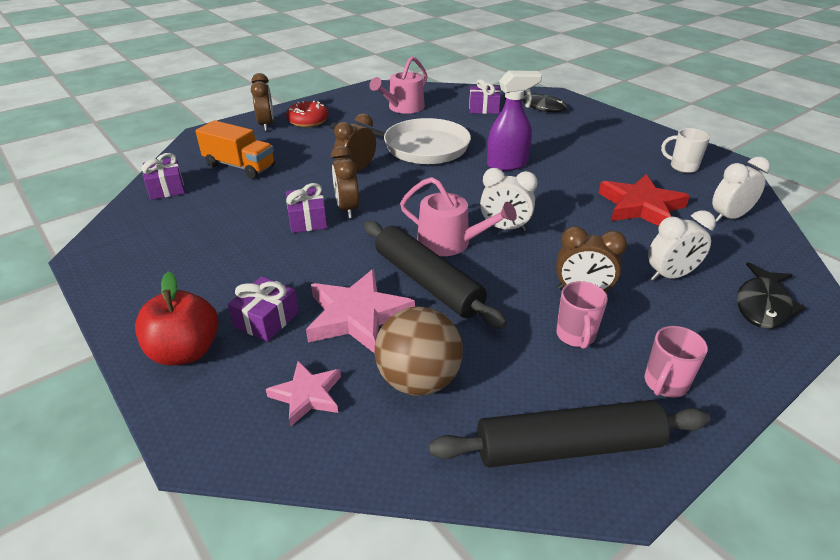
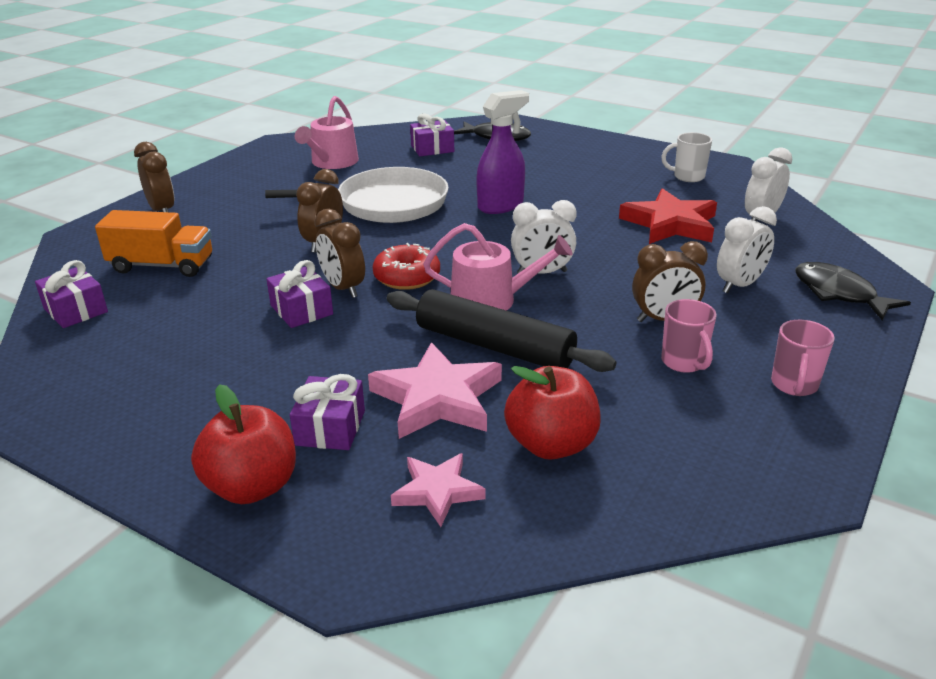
camera: 20 degrees left, 5 degrees down
red donut [286,100,329,127] -> red donut moved to [373,243,440,290]
brown ball [375,306,463,396] -> red apple [504,366,601,460]
black rolling pin [429,400,710,468] -> none
black fish [737,262,806,329] -> black fish turned 135 degrees clockwise [795,262,911,321]

